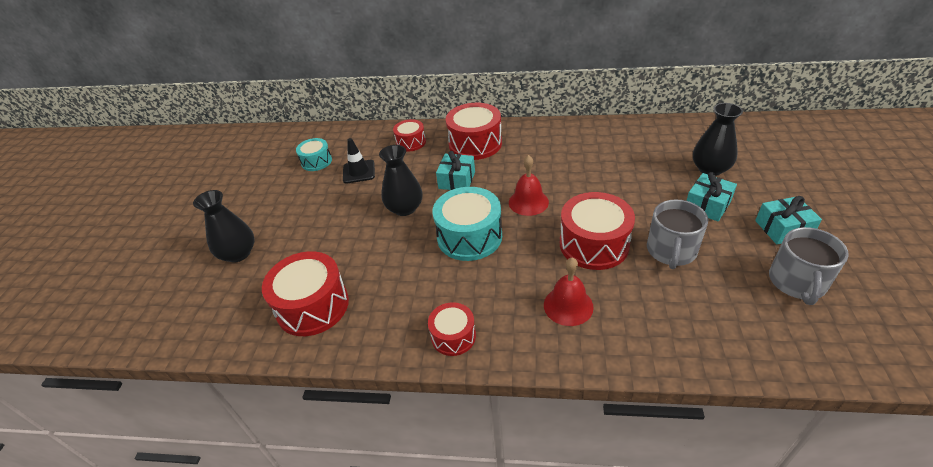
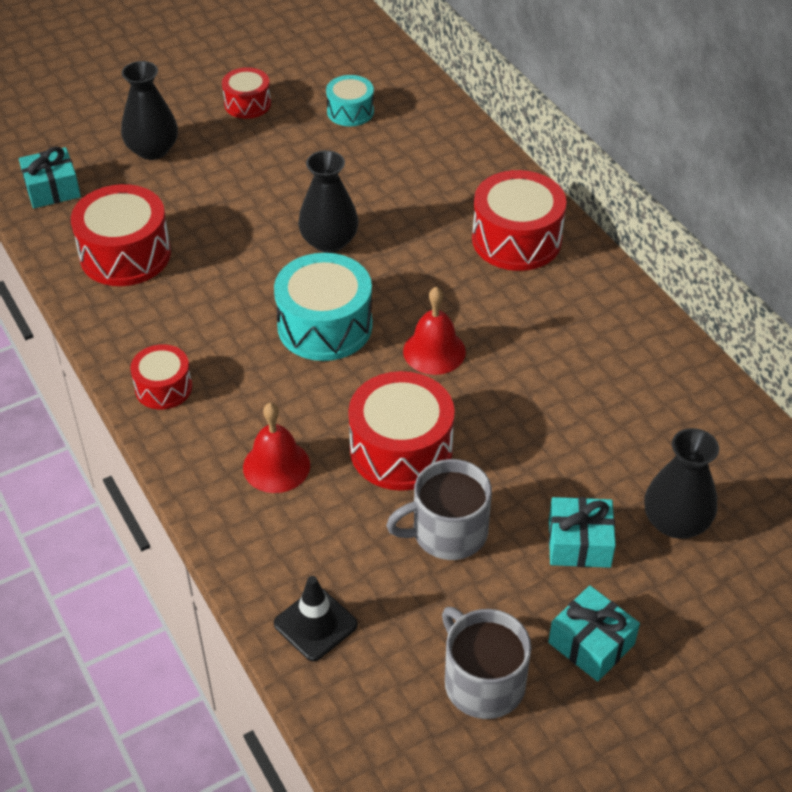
camera: 50 degrees right, 5 degrees up
black traffic cone [343,138,375,184] -> black traffic cone moved to [274,576,358,661]
red drum [393,119,426,152] -> red drum moved to [222,67,271,119]
turquoise gift [436,151,475,190] -> turquoise gift moved to [19,146,81,208]
grey mug [769,227,849,305] -> grey mug turned 75 degrees clockwise [442,607,531,719]

